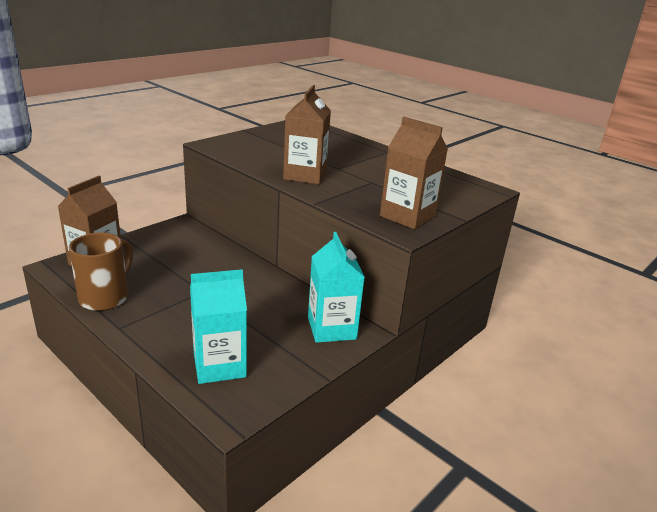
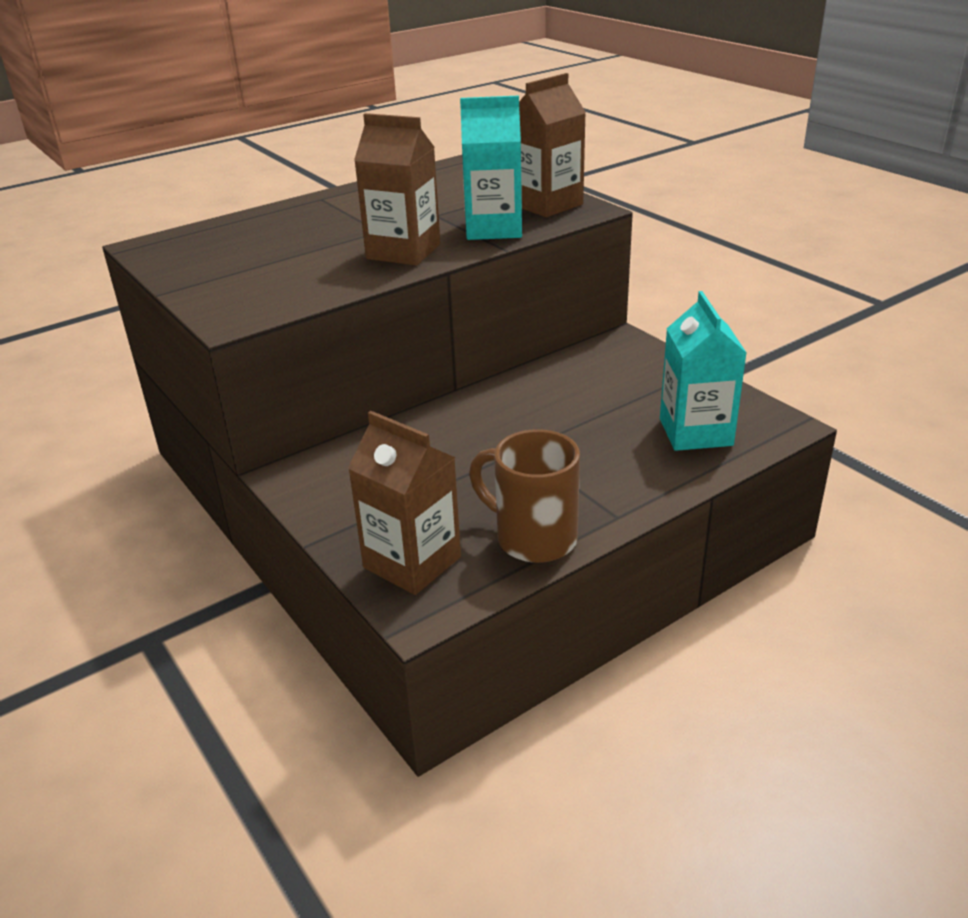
camera: 75 degrees left, 5 degrees up
turquoise carton [308,232,365,343] -> turquoise carton moved to [460,95,522,240]

